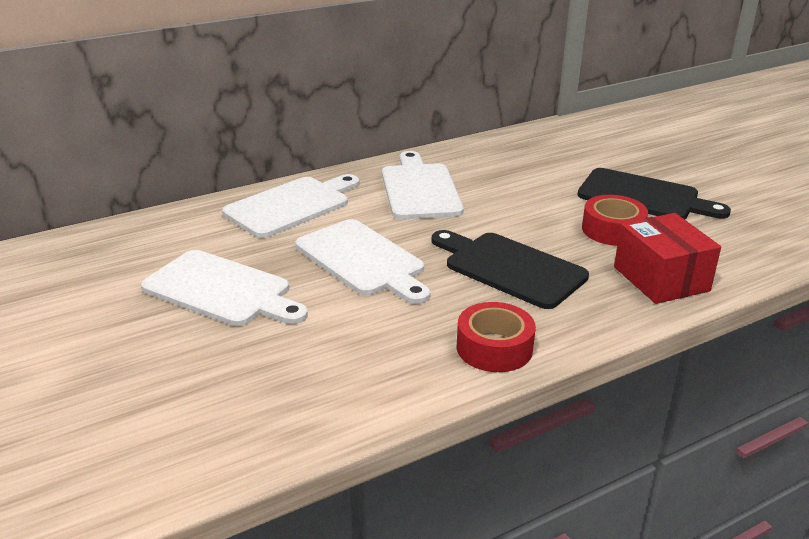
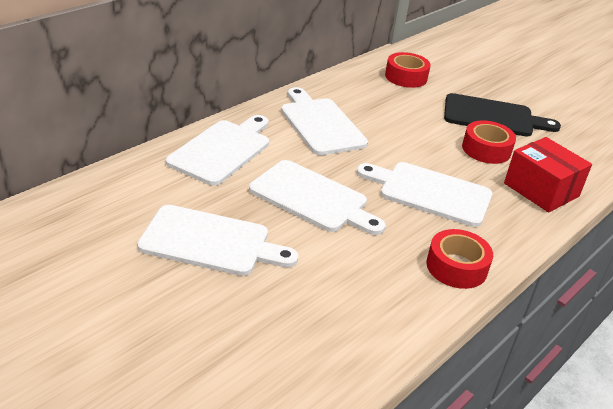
camera: 20 degrees left, 5 degrees up
black cutting board [431,230,589,309] -> white cutting board [356,162,493,227]
none -> red tape [385,52,431,88]

